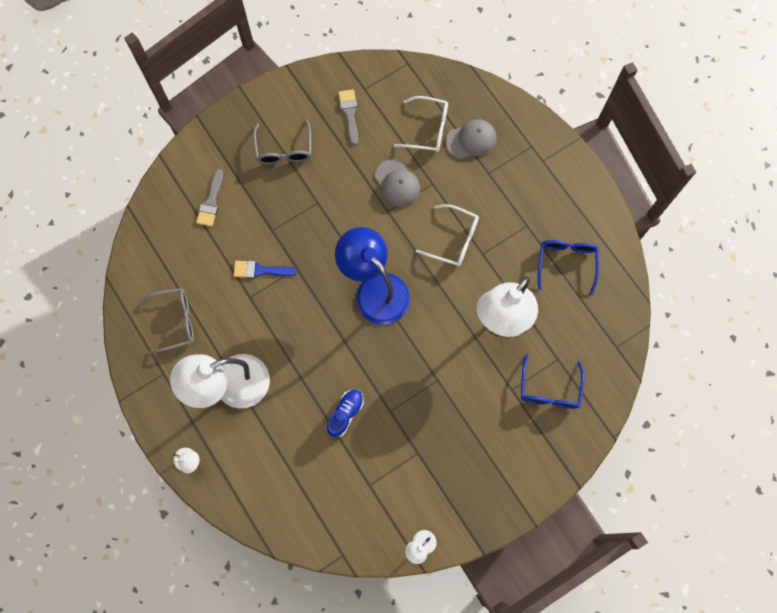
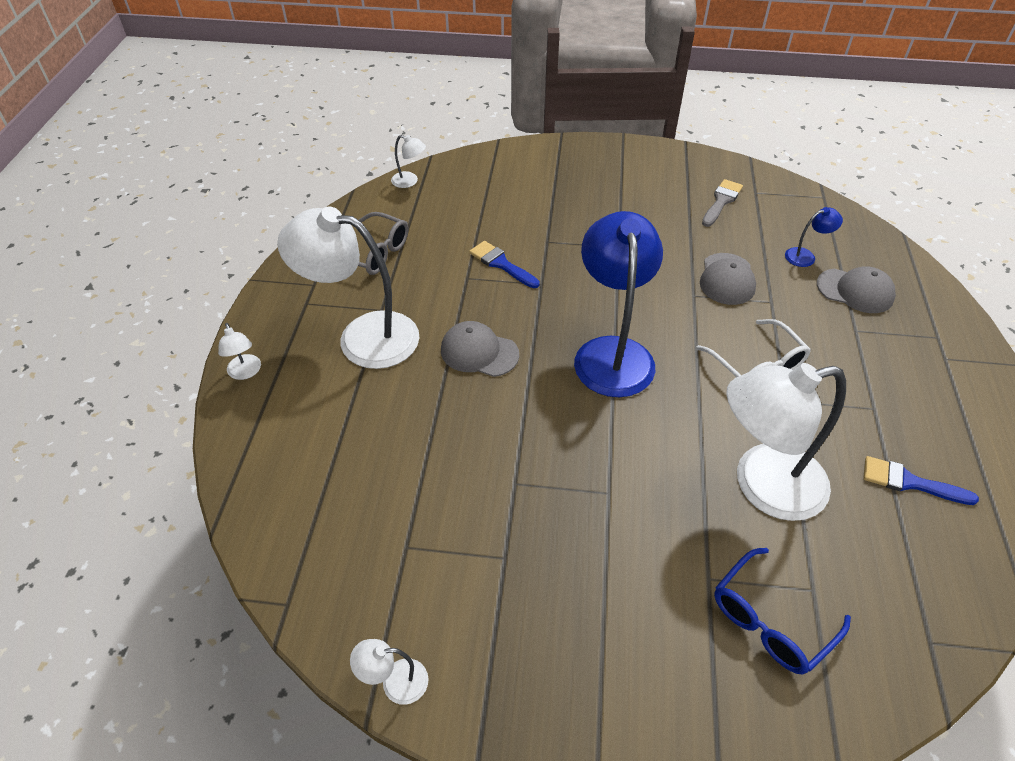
camera: 40 degrees right, 25 degrees down
grey brush [196,169,223,227] -> none
grey glasses [253,119,311,165] -> none
blue shoe [327,389,364,437] -> none
white glasses [394,96,448,152] -> blue lamp [785,207,843,267]
blue glasses [538,240,599,295] -> blue brush [864,456,979,505]
none -> white lamp [391,135,426,188]
none -> grey cap [441,321,519,377]

